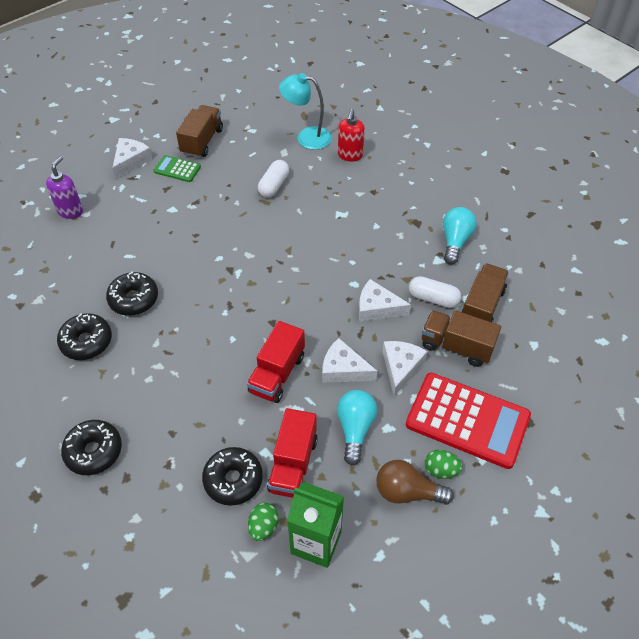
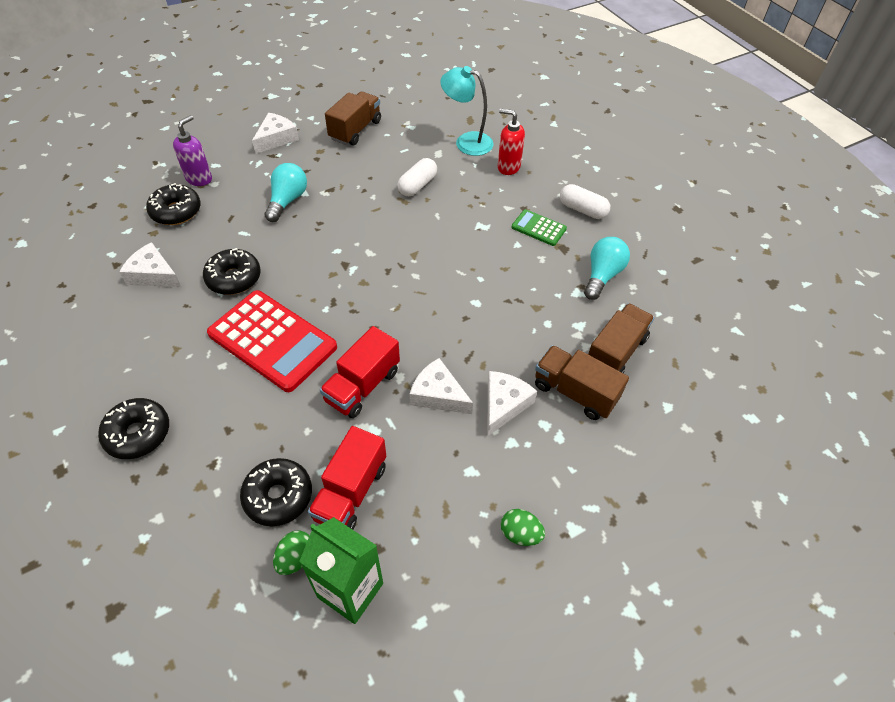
camera: 10 degrees right, 0 degrees up
black donut [57,313,112,360] -> black donut moved to [146,183,201,225]
green calculator [154,155,201,182] -> green calculator moved to [512,209,567,246]
turquoise light bulb [337,390,377,465] -> turquoise light bulb moved to [264,163,307,222]
red soap dispenser [338,109,365,162] -> red soap dispenser turned 90 degrees clockwise [498,109,525,175]
white cheese [359,279,411,322] -> white cheese moved to [119,242,181,287]
brown light bulb [376,460,454,505] -> none
red calculator [406,373,531,469] -> red calculator moved to [207,290,337,392]
white capsule [409,276,462,308] -> white capsule moved to [560,184,610,219]

